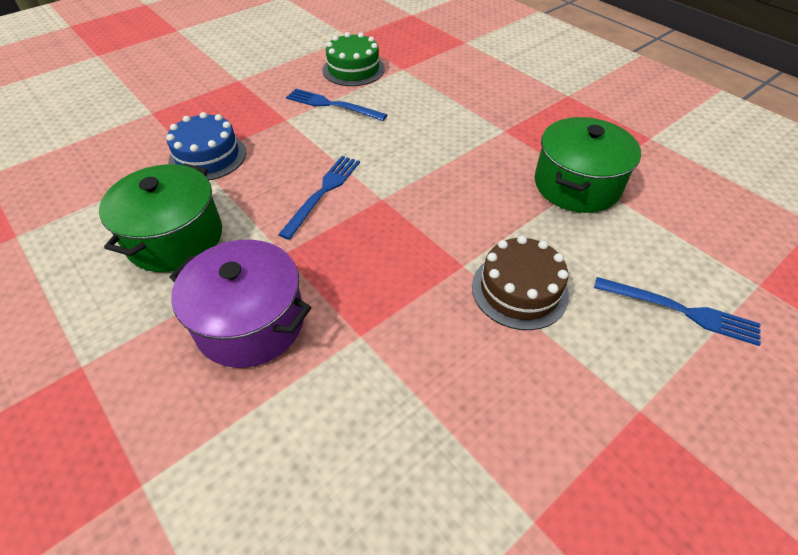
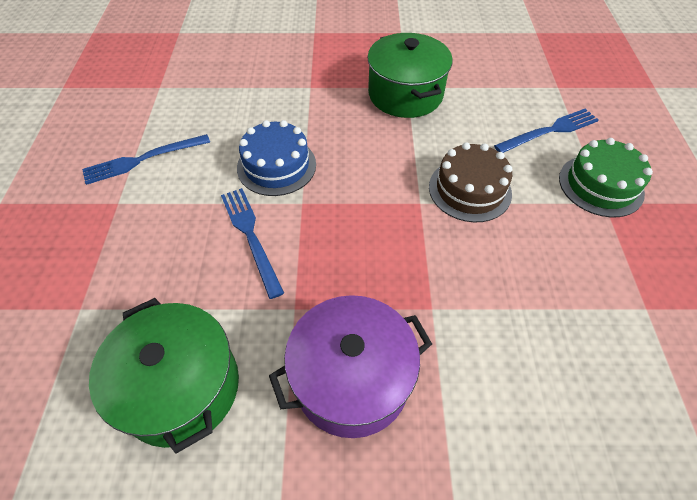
camera: 50 degrees left, 5 degrees up
blue cake [166,112,246,181] -> blue cake moved to [237,120,316,196]
green cake [322,32,385,86] -> green cake moved to [559,138,653,217]

